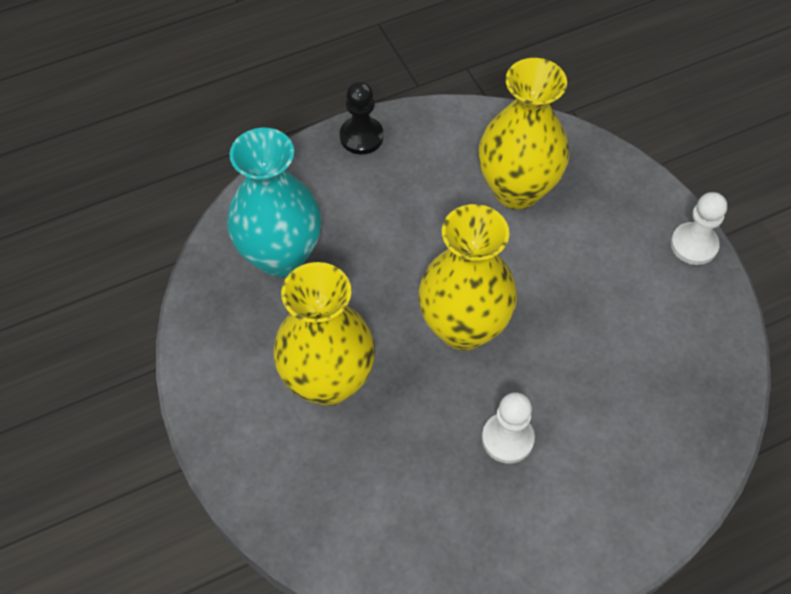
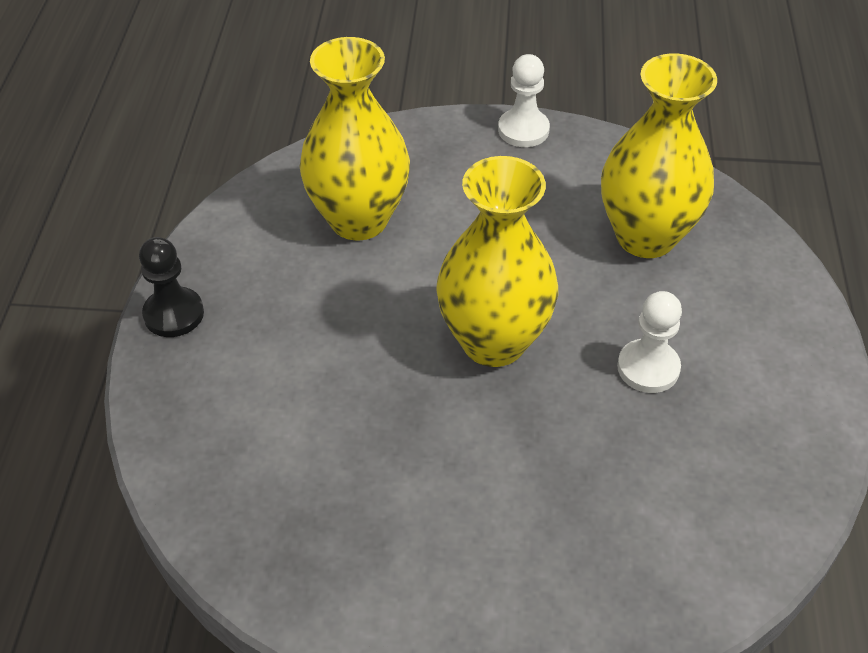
camera: 60 degrees left, 10 degrees down
turquoise vase [227,128,322,277] -> none
yellow vase [273,262,375,406] -> yellow vase moved to [601,53,717,258]

